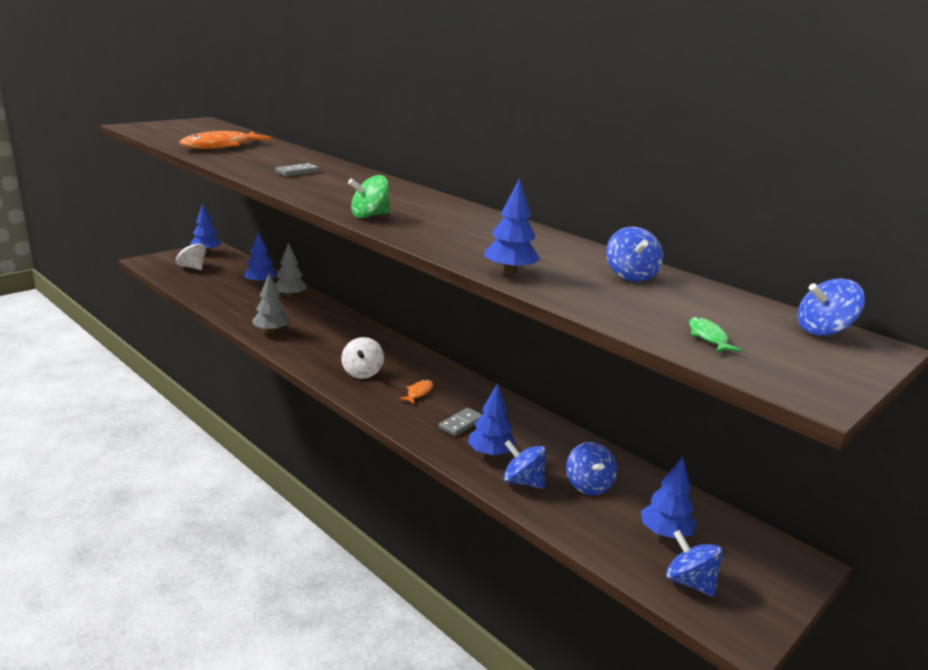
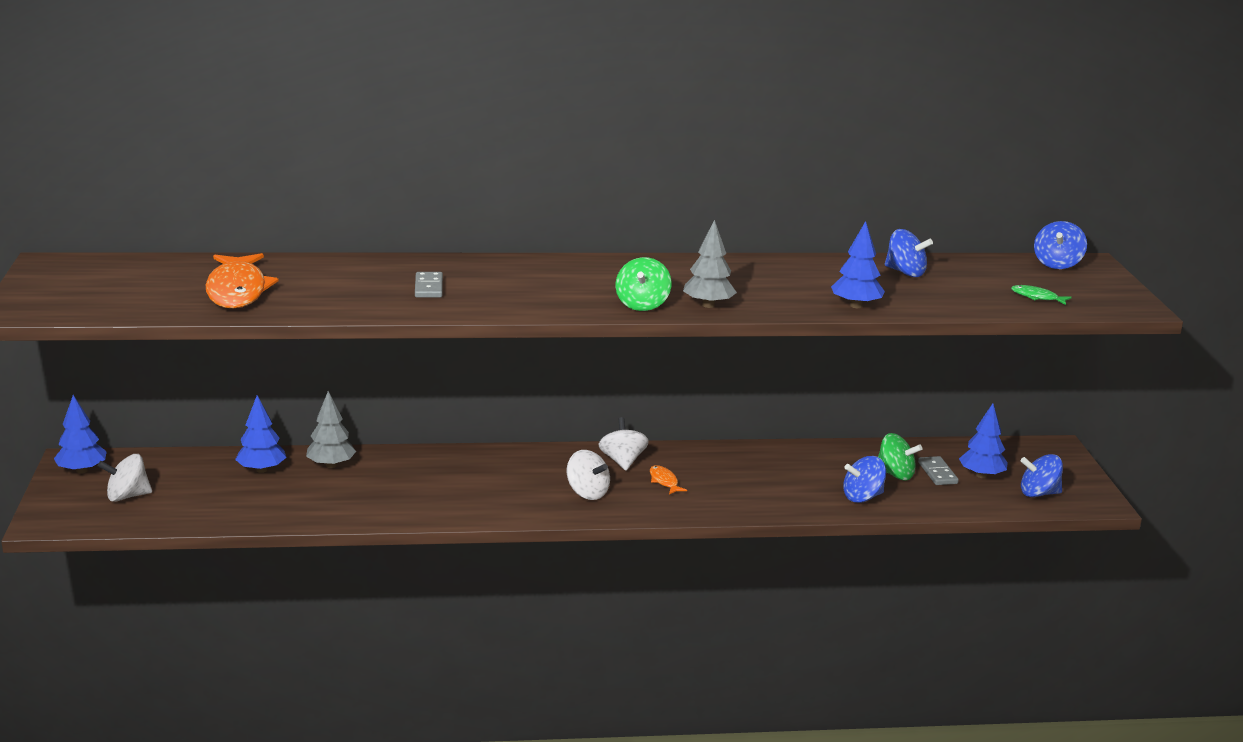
camera: 50 degrees left, 0 degrees up
grey tree [252,273,291,333] -> grey tree moved to [683,220,737,308]
grey domino [439,408,483,436] -> grey domino moved to [918,456,959,485]
blue tree [468,383,516,457] -> none
blue spinning top [566,442,617,495] -> green spinning top [878,433,922,480]
none -> white spinning top [599,417,649,470]

